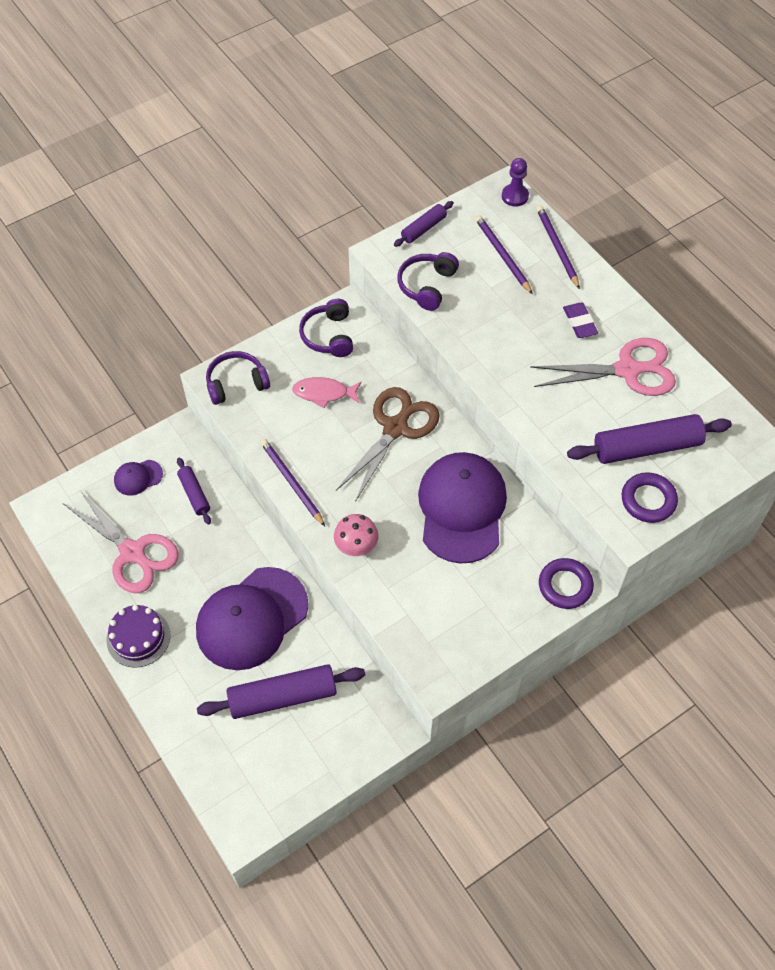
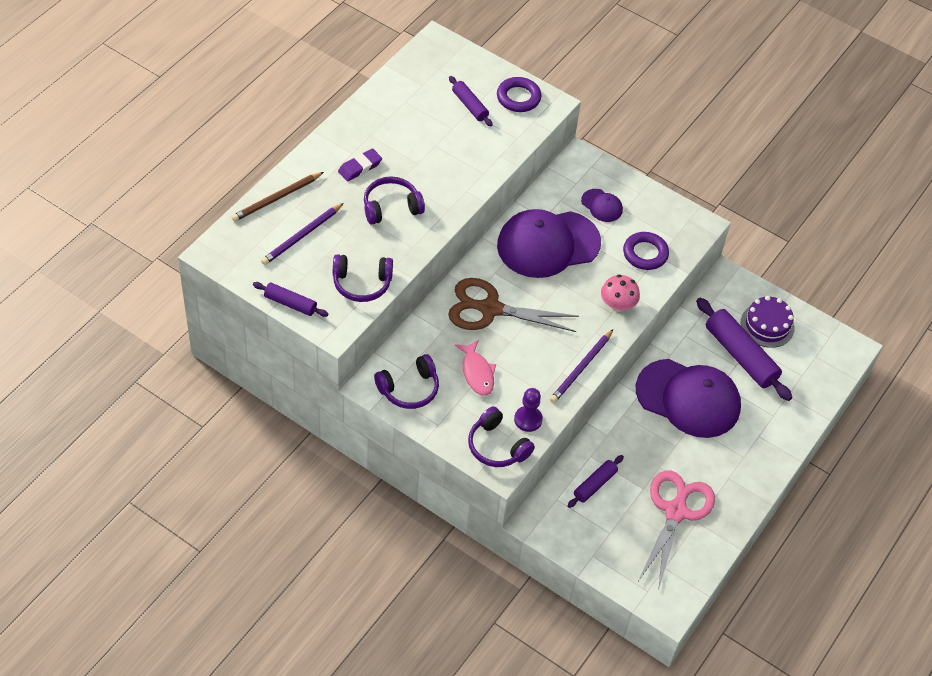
camera: 115 degrees left, 5 degrees down
purple cake [106,605,170,668] -> purple cake moved to [740,296,795,348]
purple cap [114,460,163,495] -> purple cap moved to [581,189,623,222]
purple pawn [502,158,529,206] -> purple pawn moved to [514,388,543,432]
pink scissors [530,338,676,396] -> none
purple pencil [536,206,580,289] -> brown pencil [231,172,324,221]
purple ring [539,558,594,609] -> purple ring moved to [623,232,669,270]
purple rolling pin [567,414,732,464] -> purple rolling pin [449,76,493,127], size x0.54
none -> purple headphones [364,176,425,225]

